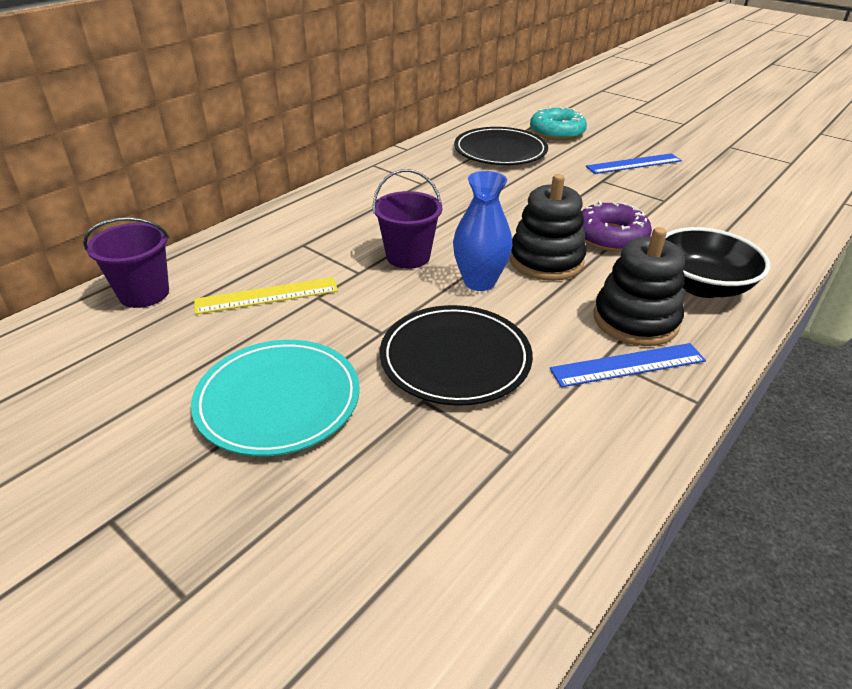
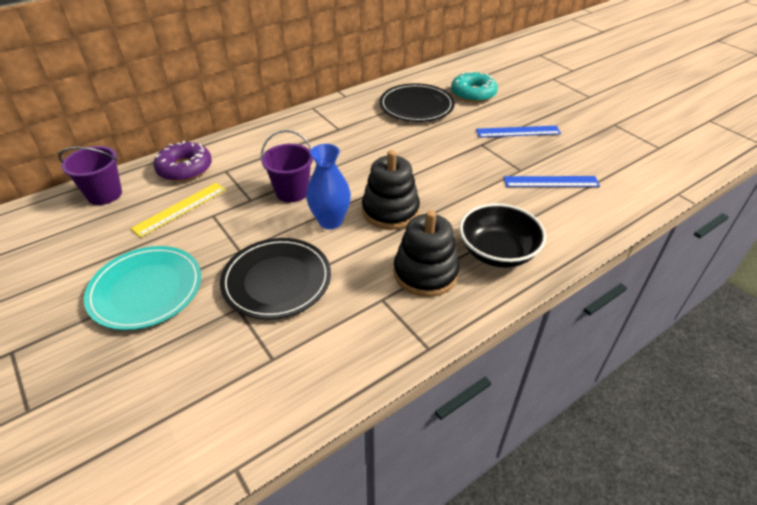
camera: 15 degrees right, 5 degrees up
yellow ruler [194,277,338,314] -> yellow ruler turned 45 degrees counterclockwise [131,183,226,237]
blue ruler [550,343,706,387] -> blue ruler moved to [504,176,600,187]
purple donut [582,201,652,252] -> purple donut moved to [154,141,212,182]

